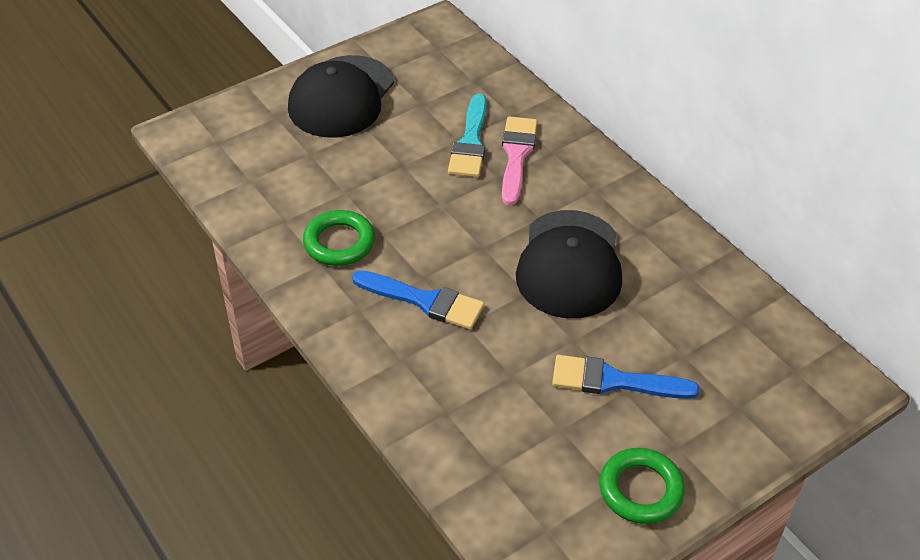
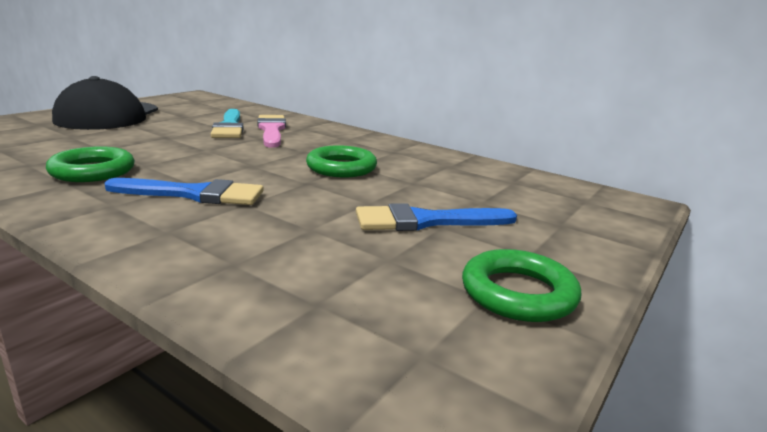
camera: 20 degrees left, 25 degrees down
black cap [516,210,622,318] -> green ring [306,145,377,177]

